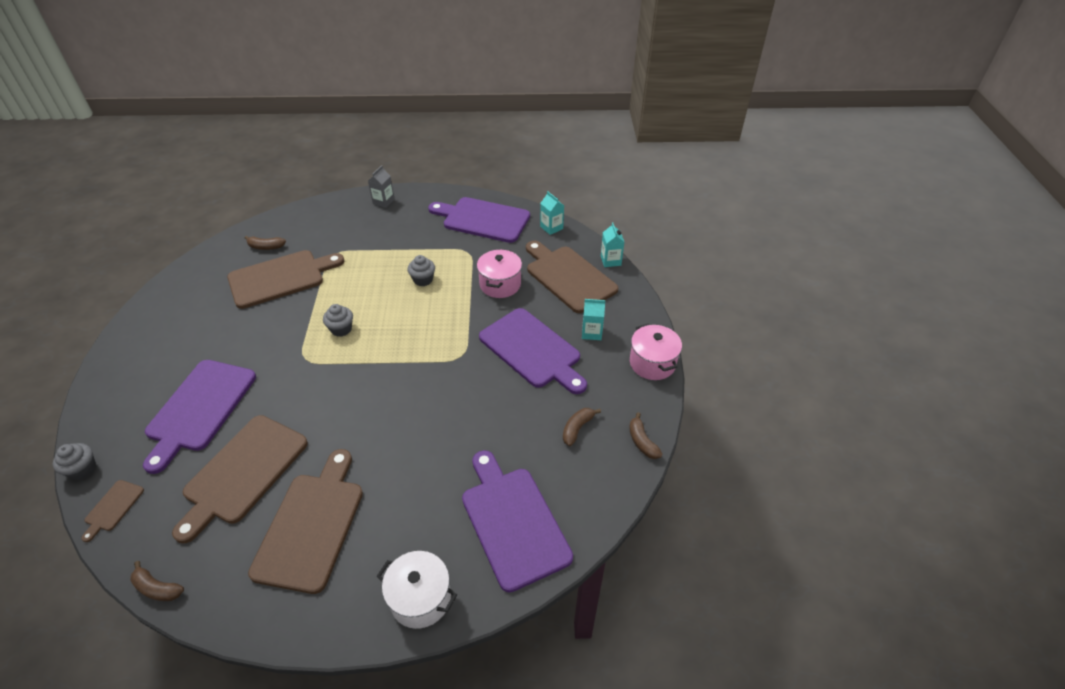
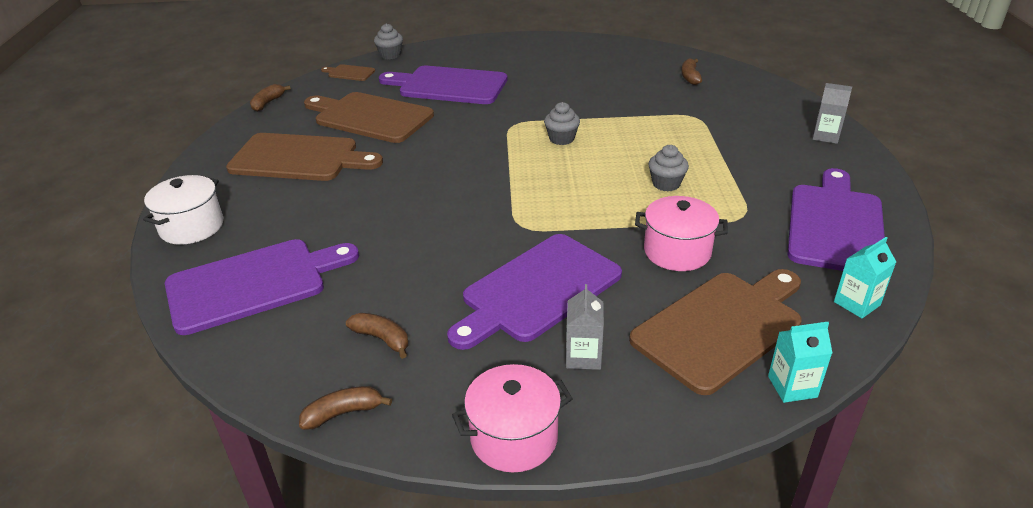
camera: 90 degrees right, 10 degrees down
brown cutting board [227,250,345,309] -> none
turquoise carton [582,299,606,340] -> grey carton [566,284,604,370]

